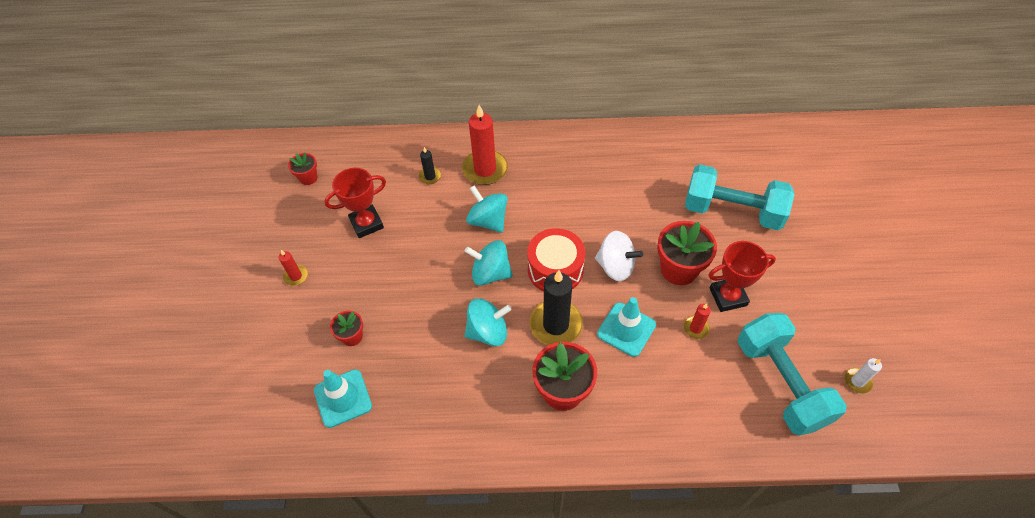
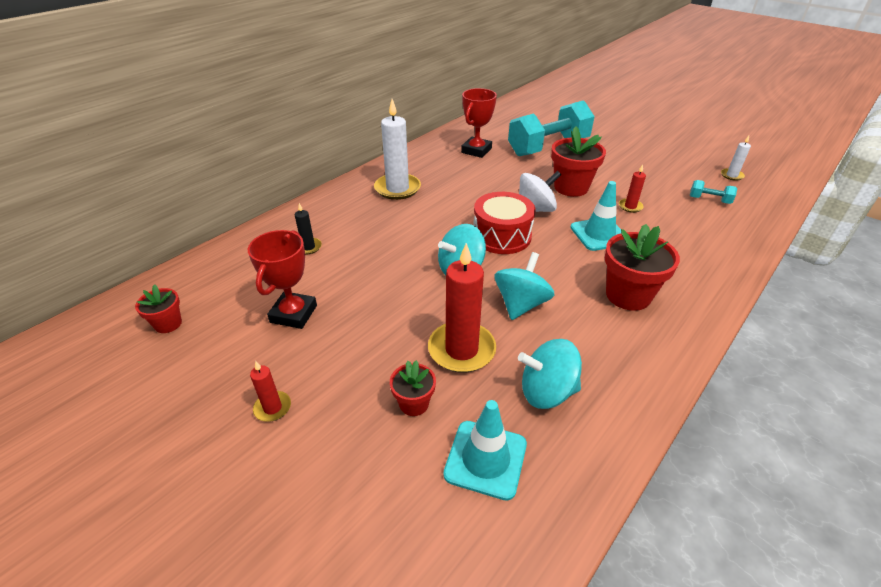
camera: 50 degrees left, 15 degrees down
red candle [462,105,508,185] -> red candle moved to [428,243,496,373]
turquoise spinning top [466,186,508,233] -> turquoise spinning top moved to [518,339,582,409]
black candle [529,270,583,345] -> none
red trophy [708,241,776,312] -> red trophy moved to [461,88,497,158]
turquoise dumbbell [738,313,847,436] -> turquoise dumbbell [690,180,737,204], size x0.41
none -> white candle [374,99,421,200]

